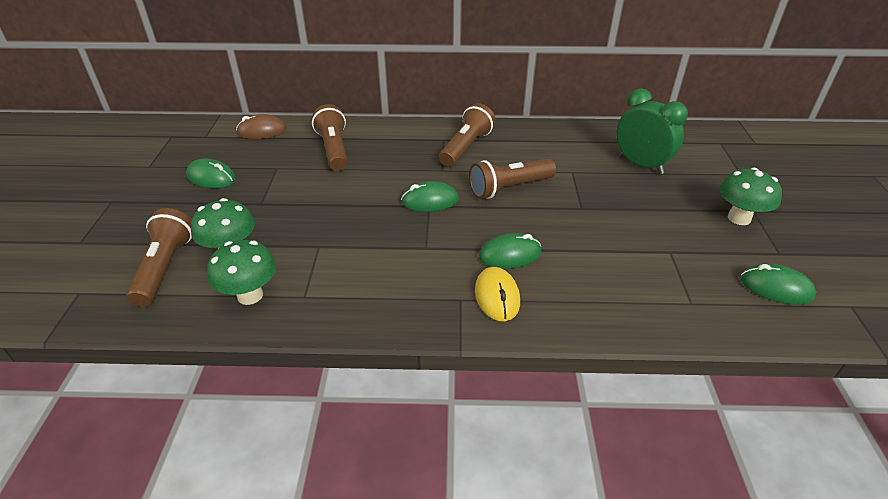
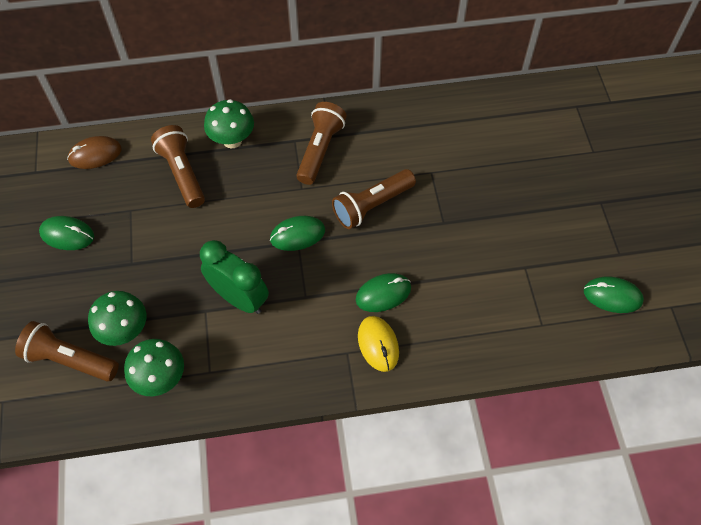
camera: 10 degrees left, 20 degrees up
brown flashlight [126,208,192,307] -> brown flashlight turned 60 degrees counterclockwise [15,321,119,381]
green clock [616,88,688,174] -> green clock moved to [200,240,269,314]
green mushroom [719,168,782,225] -> green mushroom moved to [204,99,254,148]

